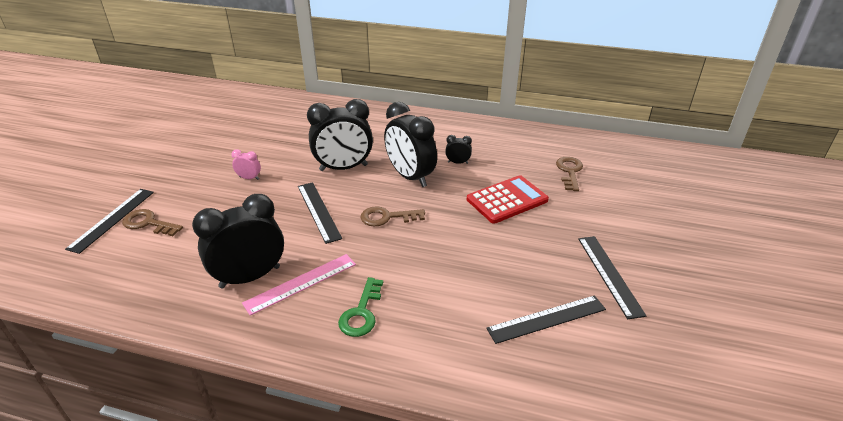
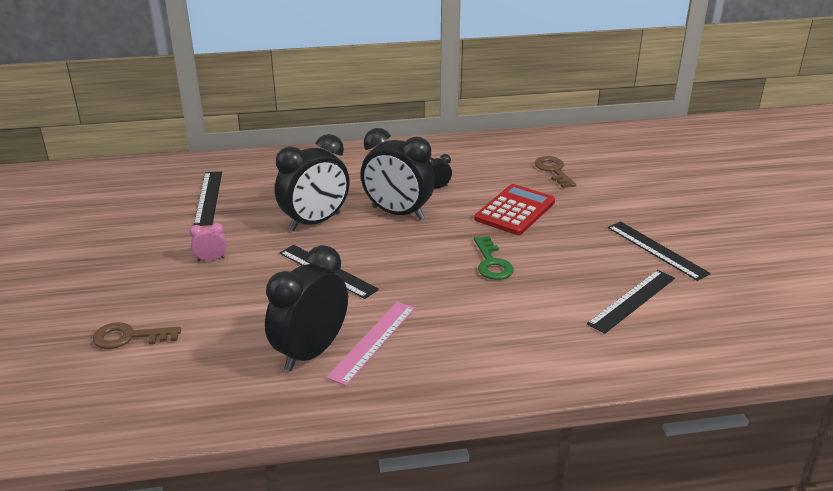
camera: 25 degrees left, 5 degrees down
black ruler [65,189,154,254] -> black ruler moved to [194,172,222,226]
green key [338,277,383,337] -> green key moved to [474,236,514,280]
brown key [360,206,425,226] -> none

